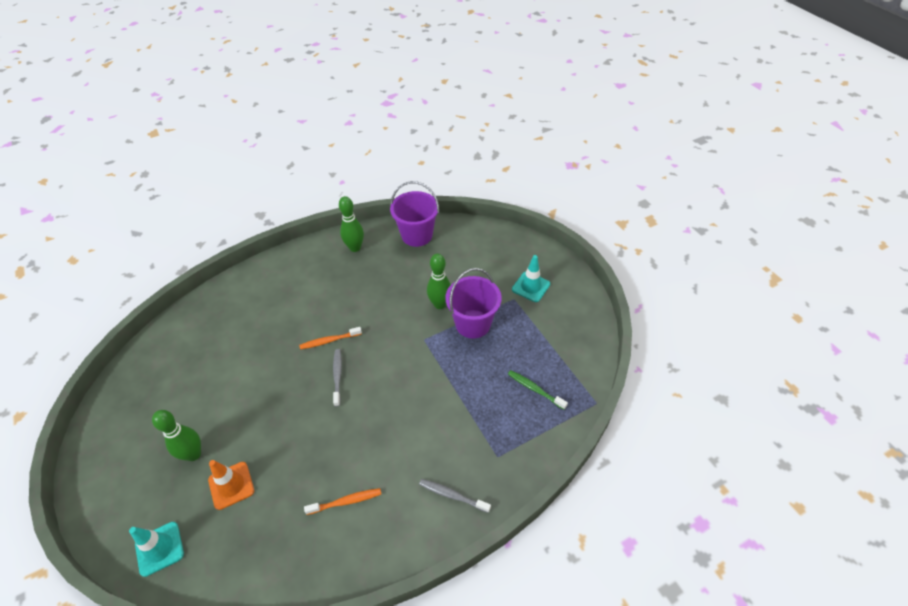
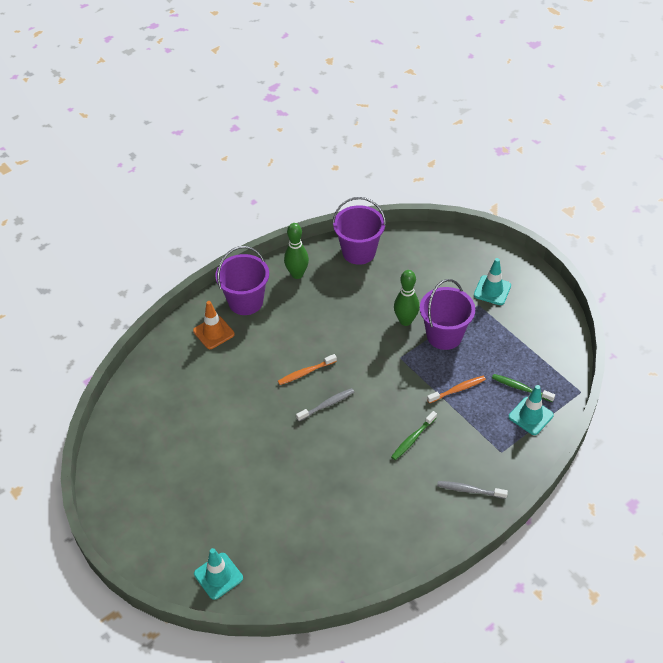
camera: 10 degrees left, 0 degrees up
green bowling pin [152,410,201,461] -> none
orange traffic cone [208,460,254,510] -> orange traffic cone moved to [193,301,235,349]
orange toothbrush [304,488,381,515] -> orange toothbrush moved to [427,376,486,403]
grey toothbrush [333,349,342,407] -> grey toothbrush turned 75 degrees clockwise [296,388,354,421]
none -> purple bucket [215,246,269,315]
none -> green toothbrush [391,411,437,460]
none -> turquoise traffic cone [508,385,554,435]

